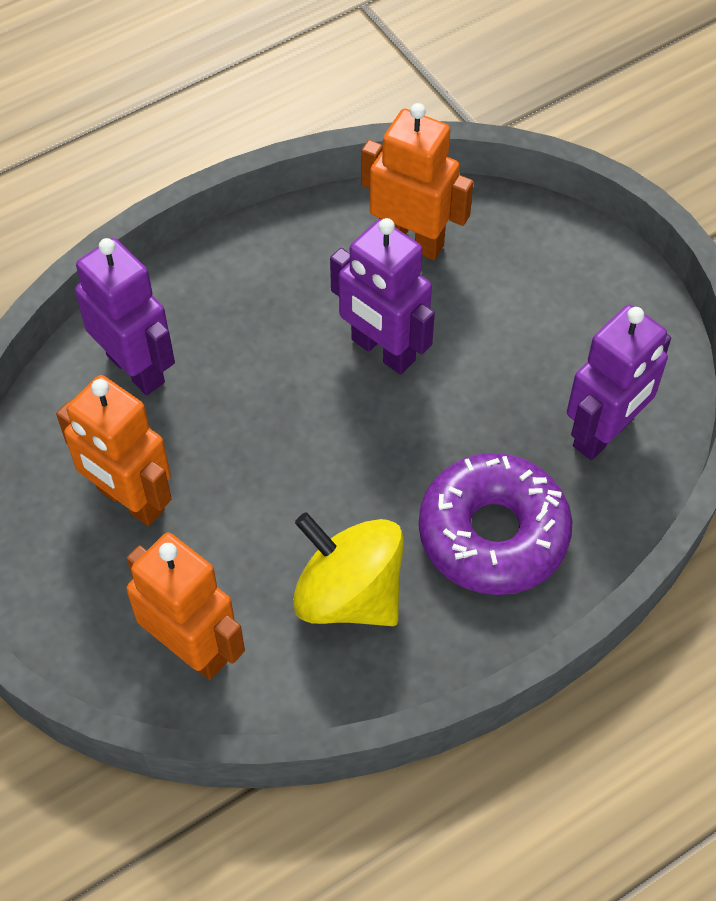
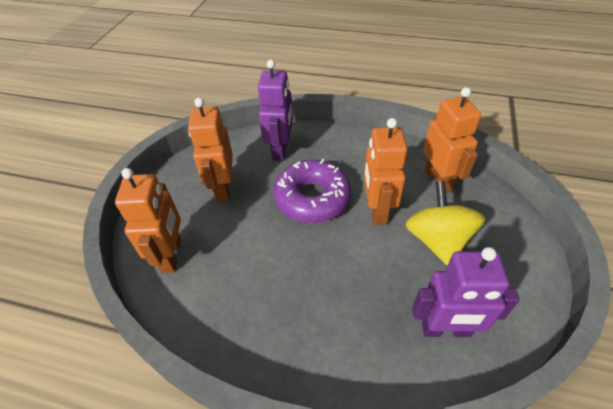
camera: 50 degrees right, 10 degrees down
yellow spinning top [293,512,404,626] -> yellow spinning top moved to [405,181,485,265]
purple robot [330,218,435,375] -> orange robot [364,118,408,225]
purple donut [419,453,572,595] -> purple donut moved to [273,159,351,223]

